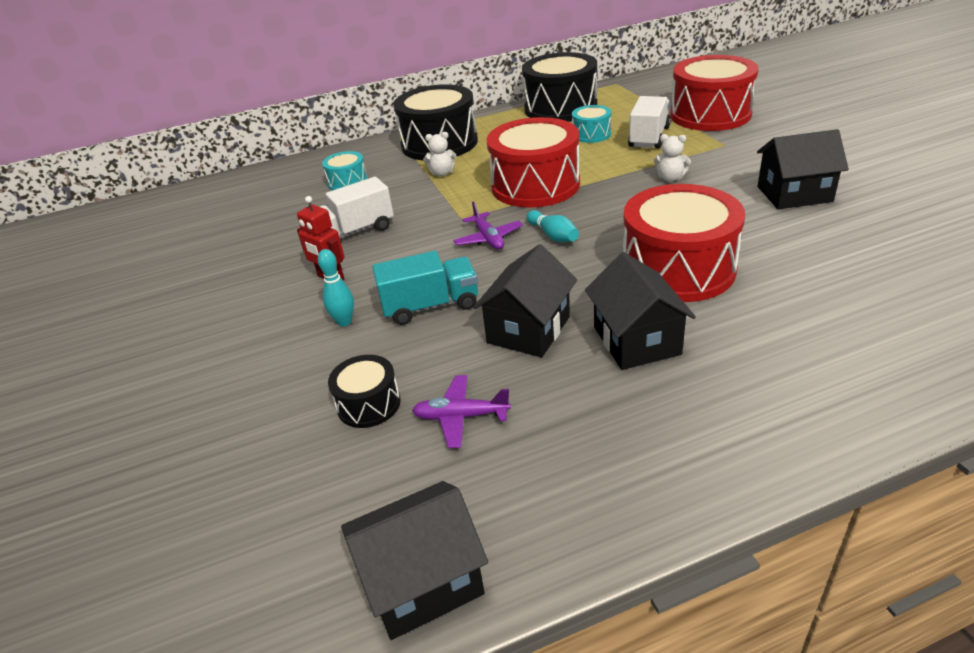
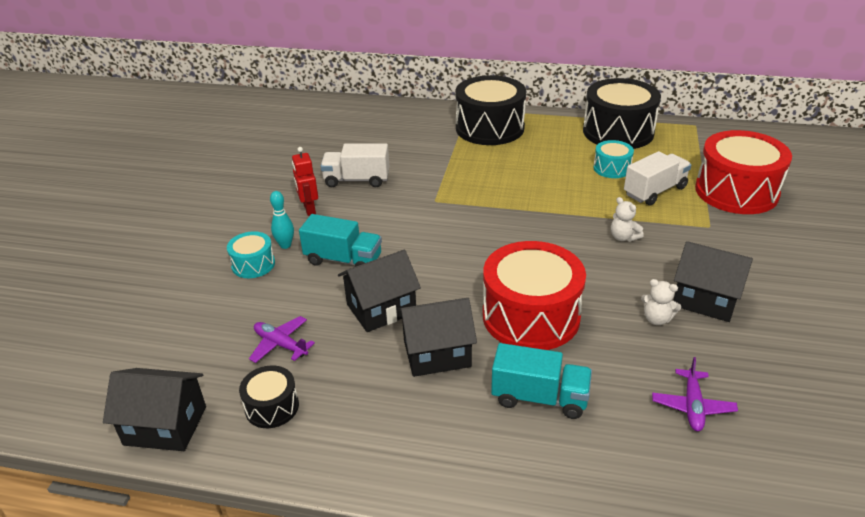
camera: 30 degrees right, 0 degrees up
turquoise drum [322,151,368,191] -> turquoise drum moved to [227,231,275,278]
black drum [328,355,401,428] -> black drum moved to [239,365,299,428]
white teddy bear [423,132,457,176] -> white teddy bear moved to [641,279,681,325]
purple plane [453,201,523,250] -> purple plane moved to [652,357,738,431]
red drum [487,117,580,207] -> none
turquoise bowling pin [527,210,579,242] -> none
black house [585,252,696,370] -> black house turned 60 degrees clockwise [397,298,477,377]
none -> turquoise truck [491,343,592,419]

